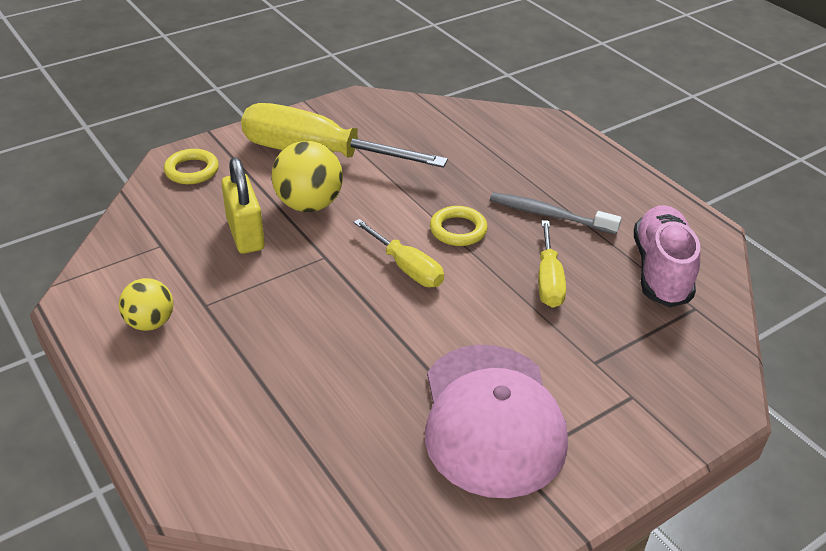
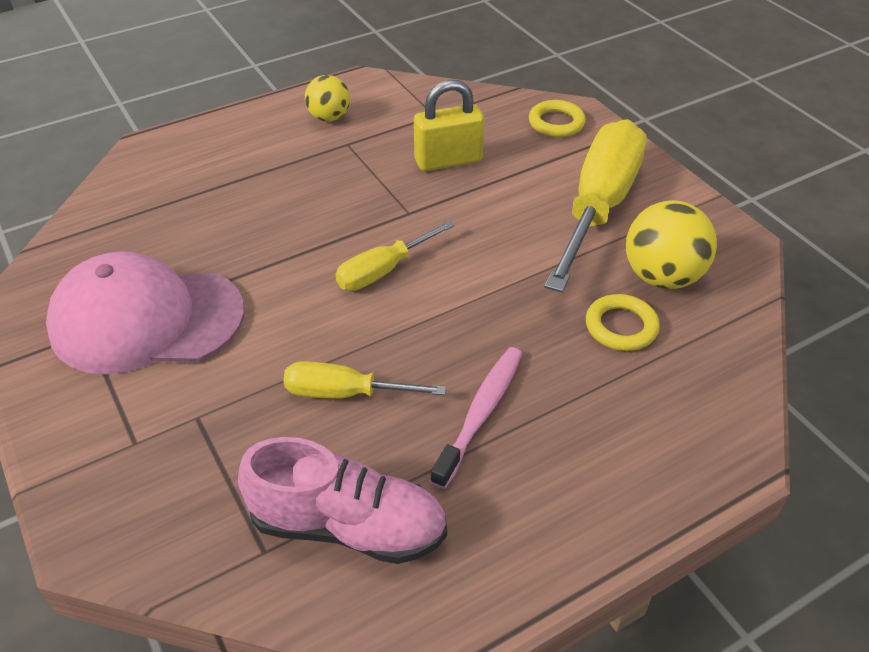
camera: 95 degrees right, 5 degrees up
yellow ball [272,141,343,212] -> yellow ball moved to [626,200,717,289]
yellow ring [430,206,488,246] -> yellow ring moved to [586,294,660,351]
grey toothbrush [490,192,622,234] -> pink toothbrush [430,347,522,489]

